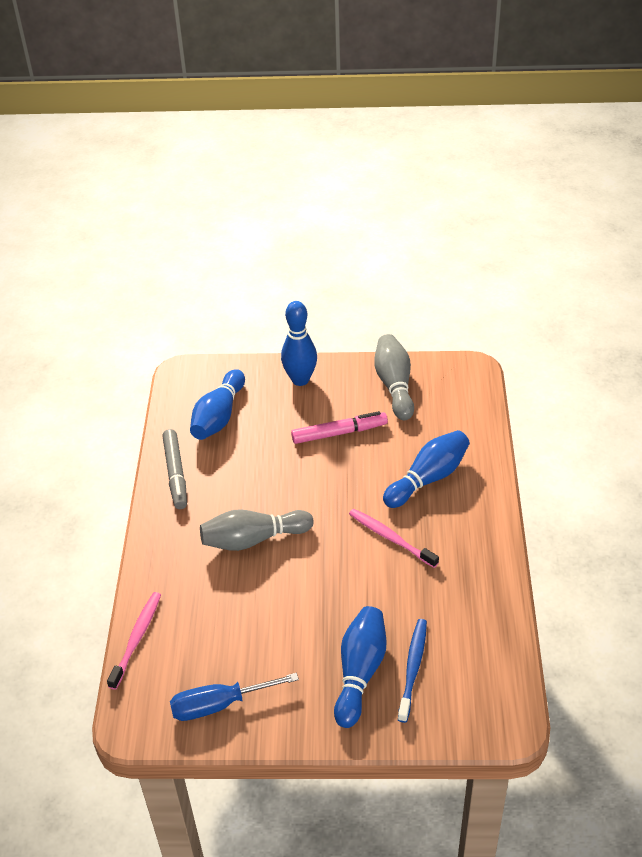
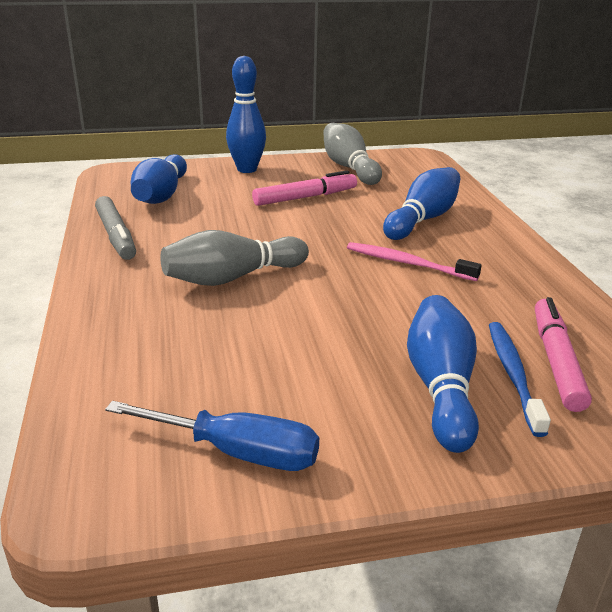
camera: 15 degrees left, 15 degrees down
pink toothbrush [107,592,161,690] -> none
blue screwdriver [170,673,299,721] -> blue screwdriver turned 135 degrees counterclockwise [105,401,319,471]
none -> pink marker [535,297,592,412]

